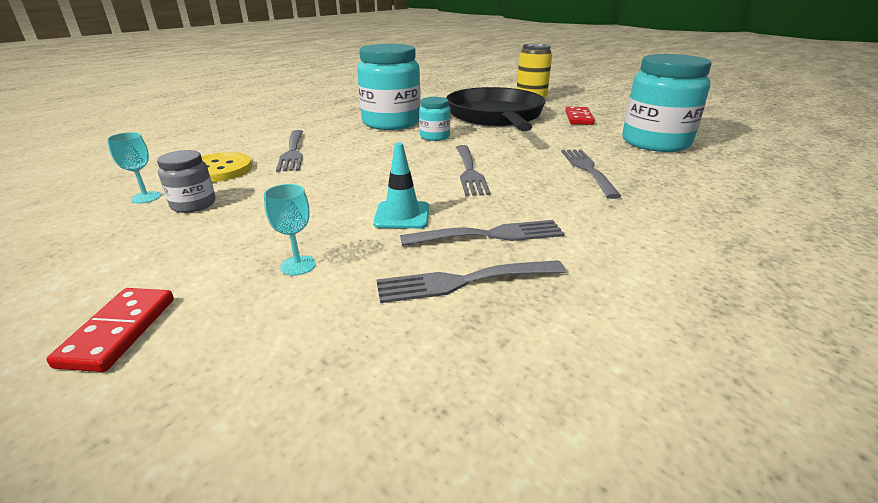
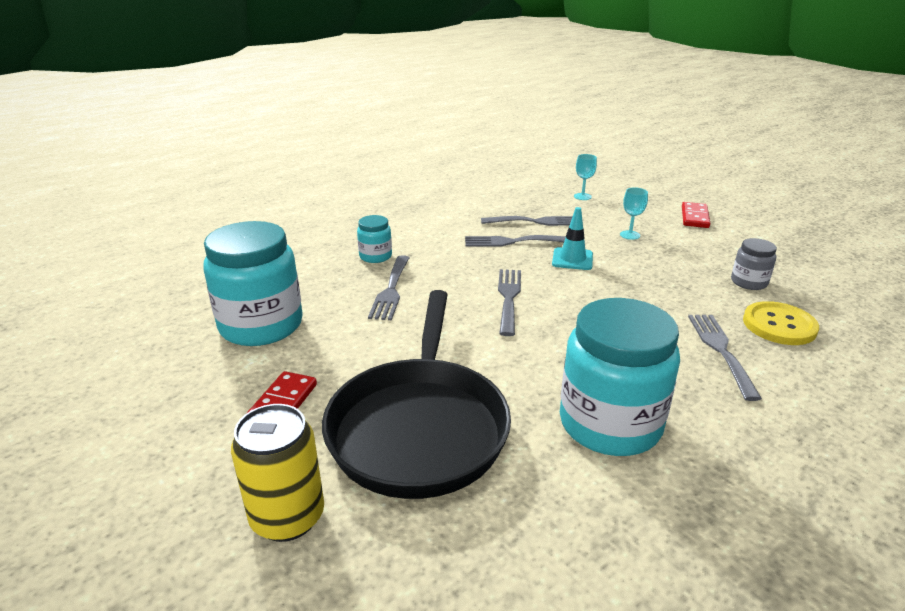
camera: 170 degrees left, 0 degrees up
turquoise goblet [107,132,161,204] -> turquoise goblet moved to [574,154,597,200]
turquoise jar [419,97,450,141] -> turquoise jar moved to [357,215,392,263]

